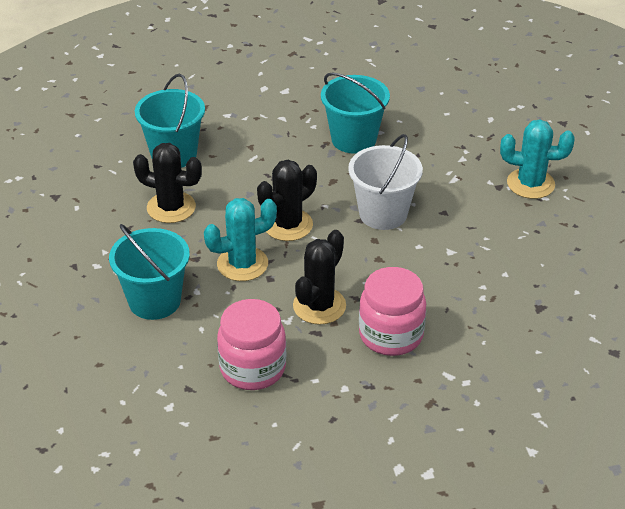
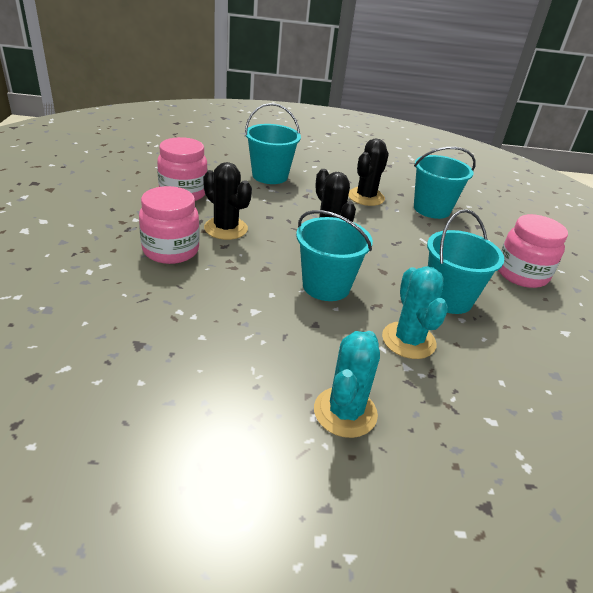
camera: 100 degrees right, 5 degrees down
turquoise cactus [204,198,277,281] -> turquoise cactus moved to [382,266,448,359]
white bucket [348,134,423,230] -> turquoise bucket [296,210,373,301]
none -> pink jar [498,214,568,288]

